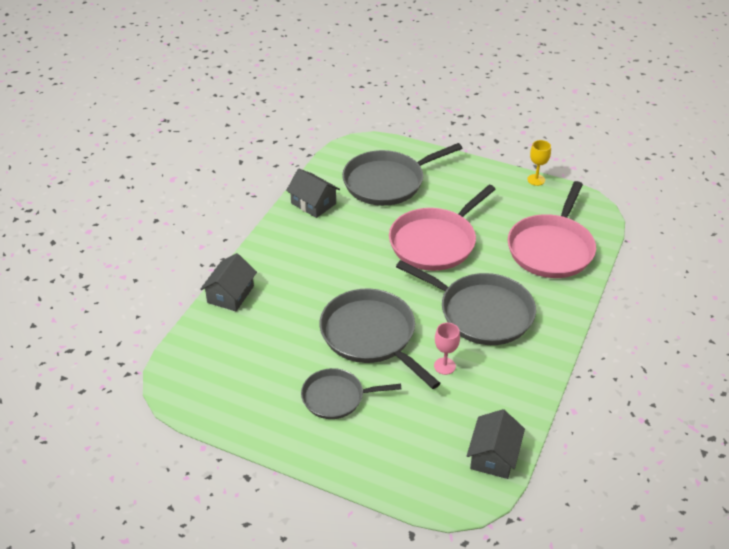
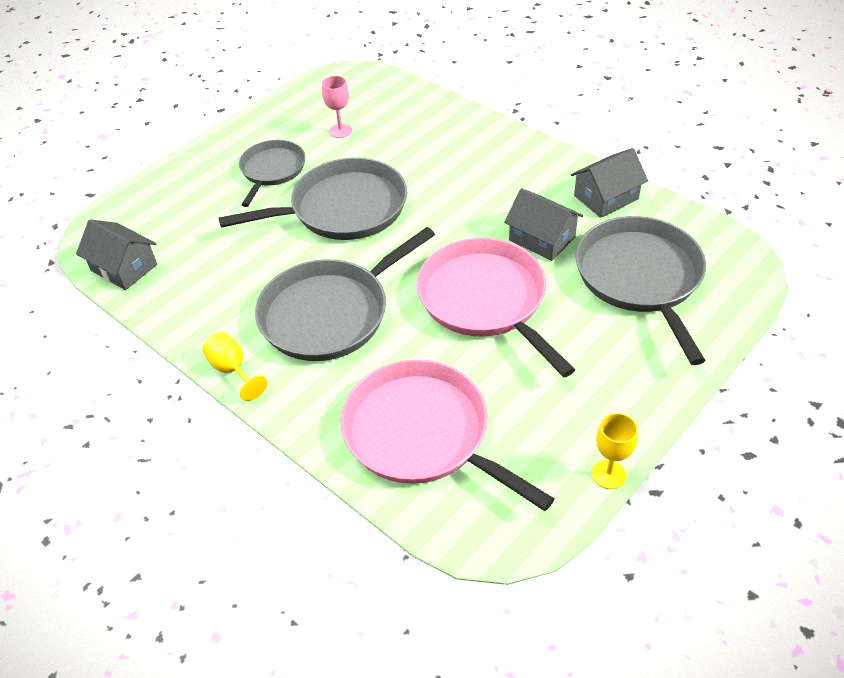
camera: 110 degrees right, 5 degrees up
grey house [200,253,257,311] -> grey house moved to [504,188,583,261]
pink goblet [434,323,460,375] -> pink goblet moved to [322,76,352,138]
none -> yellow goblet [203,332,268,401]

